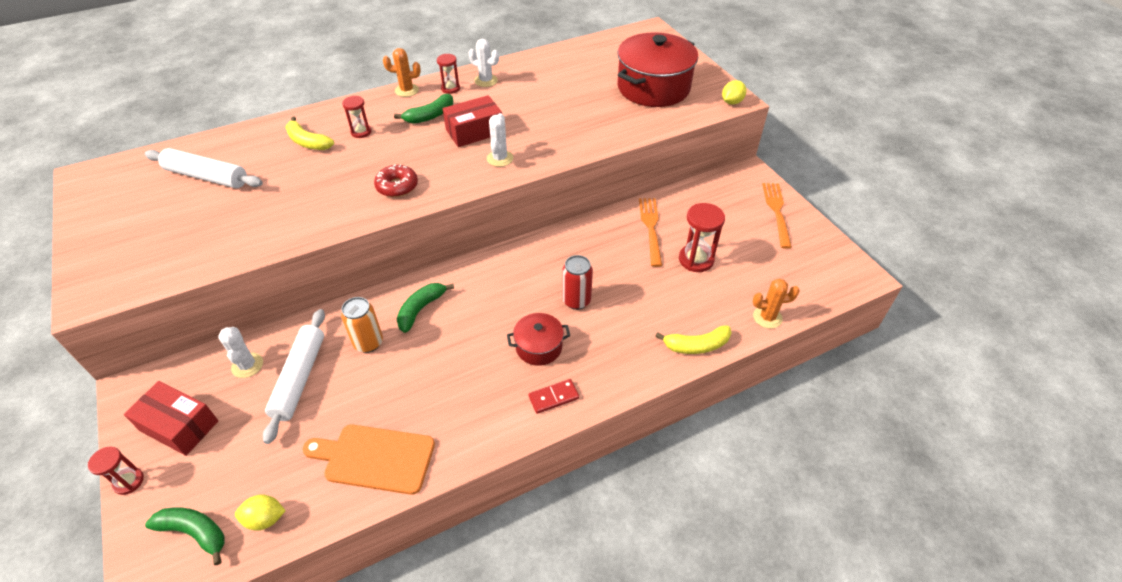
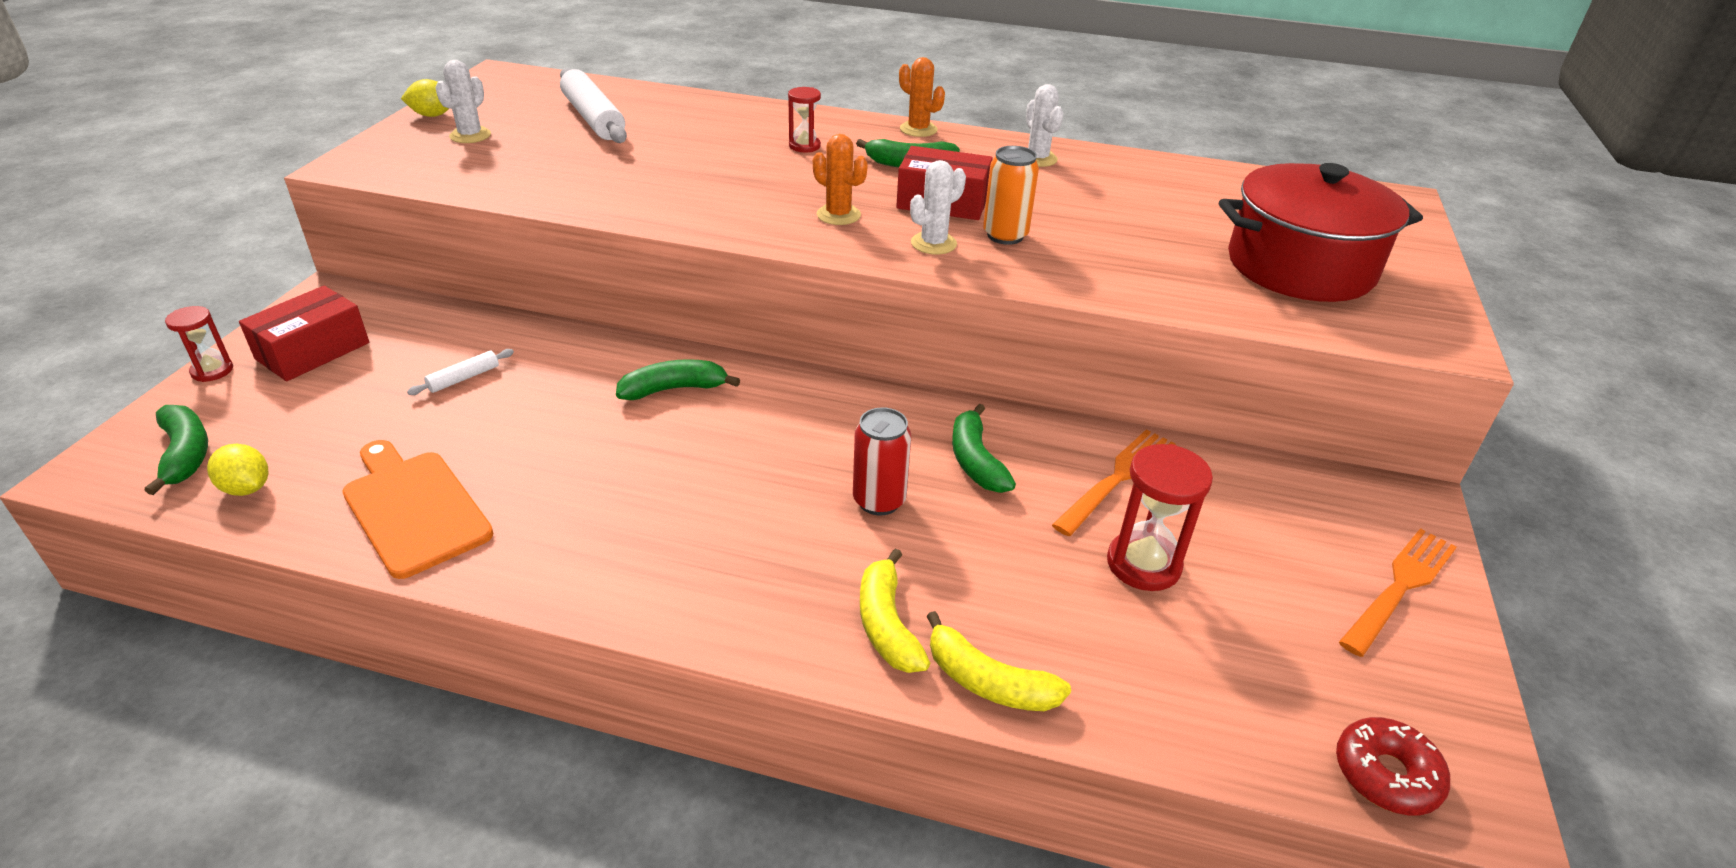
camera: 40 degrees right, 10 degrees down
red box [124,381,218,456] -> red box turned 60 degrees clockwise [239,286,369,381]
white cactus [218,327,263,378] -> white cactus moved to [435,60,491,143]
white rolling pin [263,309,325,444] -> white rolling pin [407,349,514,395], size x0.47
yellow banana [285,116,334,150] -> yellow banana moved to [860,548,930,673]
orange can [341,297,383,353] -> orange can moved to [983,146,1039,245]
red donut [374,164,418,197] -> red donut moved to [1336,717,1450,815]
red hourglass [437,54,460,94] -> none
red pot [507,313,570,366] -> none
red domino [529,379,579,414] -> none
yellow lemon [722,80,747,105] -> yellow lemon moved to [401,79,449,117]
orange cactus [753,279,800,329] -> orange cactus moved to [813,134,868,225]
none -> green banana [952,404,1016,493]

